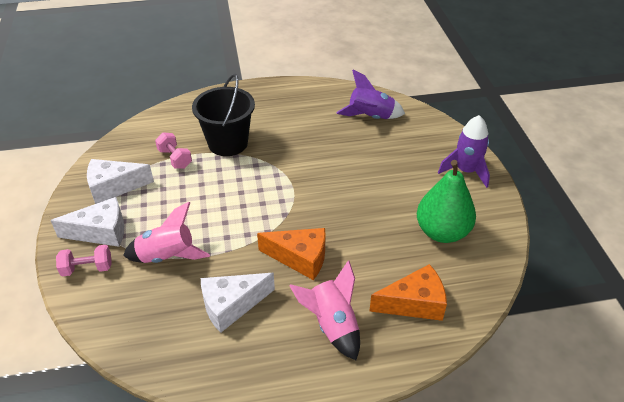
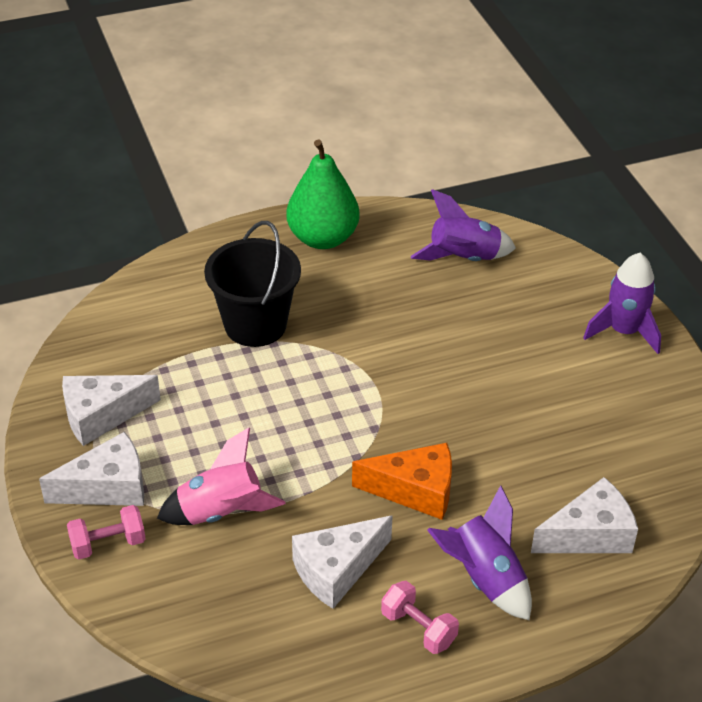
camera: 10 degrees left, 0 degrees up
pink dumbbell [155,132,192,169] -> pink dumbbell moved to [381,581,459,654]
pink rocket [289,260,360,360] -> purple rocket [427,485,532,620]
orange cheese [370,264,447,321] -> white cheese [531,477,638,553]
green pear [417,160,476,243] -> green pear moved to [286,139,360,249]

